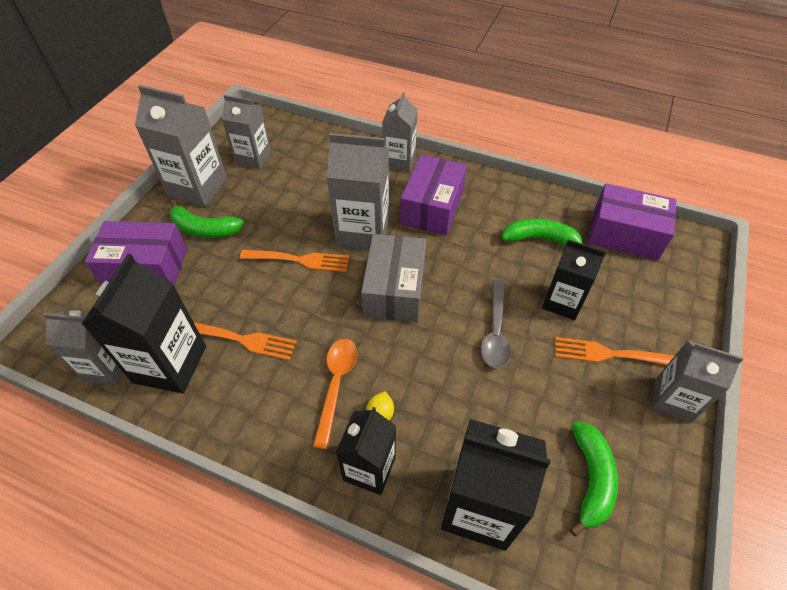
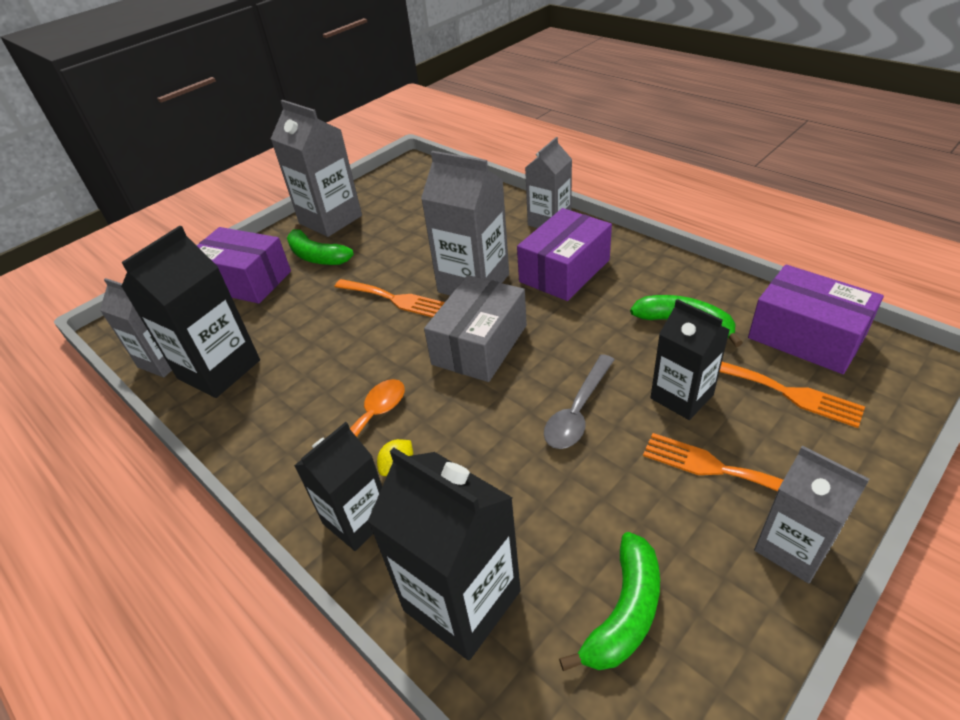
camera: 25 degrees right, 10 degrees down
orange fork [194,322,297,360] -> orange fork moved to [719,362,865,428]
grey carton [222,95,271,169] -> none

